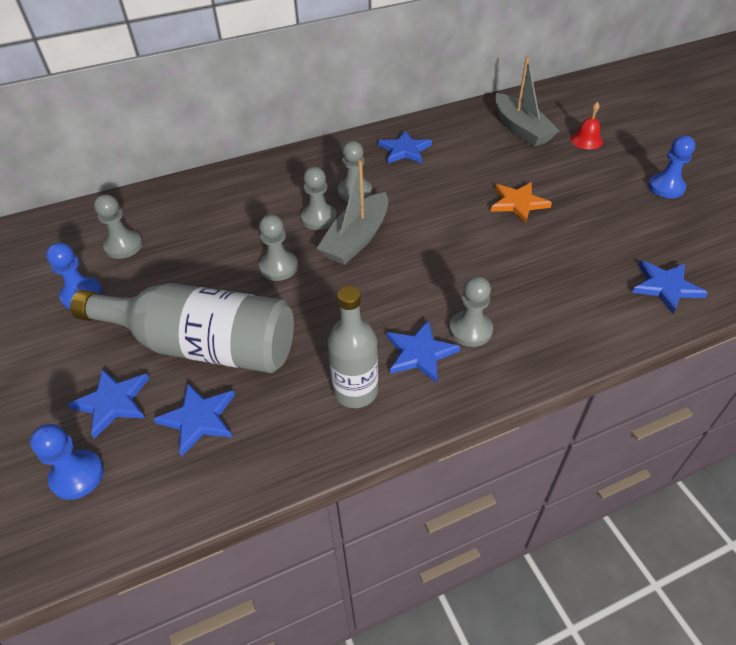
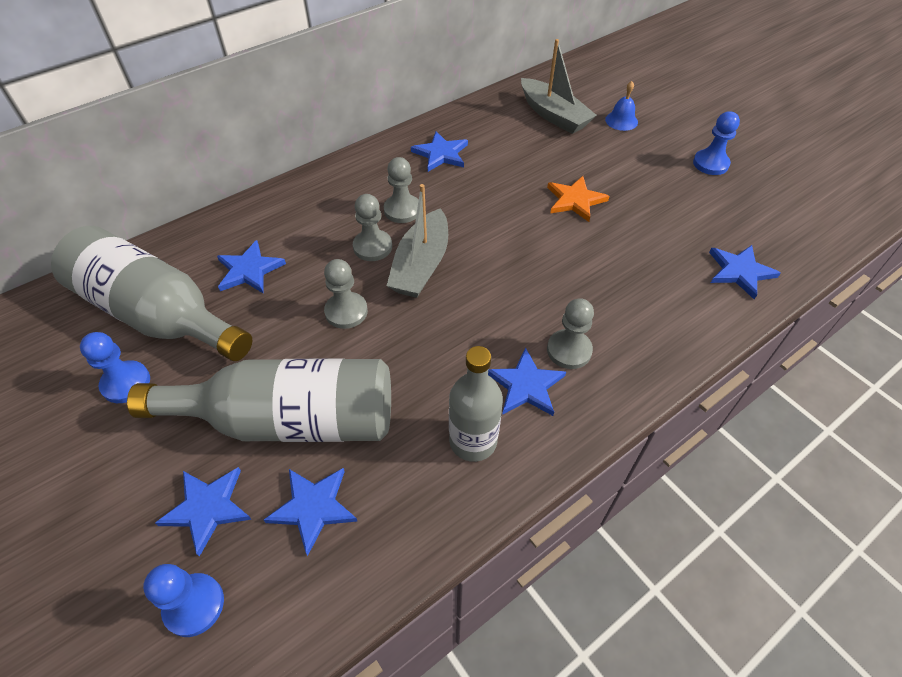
camera: 15 degrees left, 5 degrees up
grey pawn [94,194,143,259] -> grey bottle [51,226,253,361]
red bell [571,102,603,149] -> blue bell [605,81,638,131]
none -> blue star [217,240,286,293]

